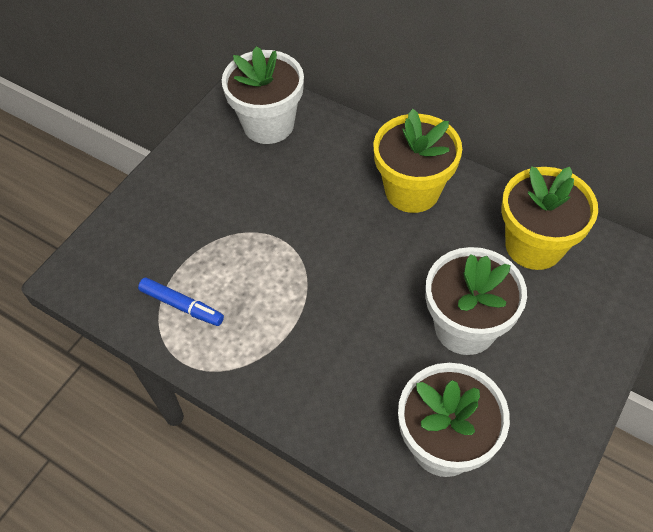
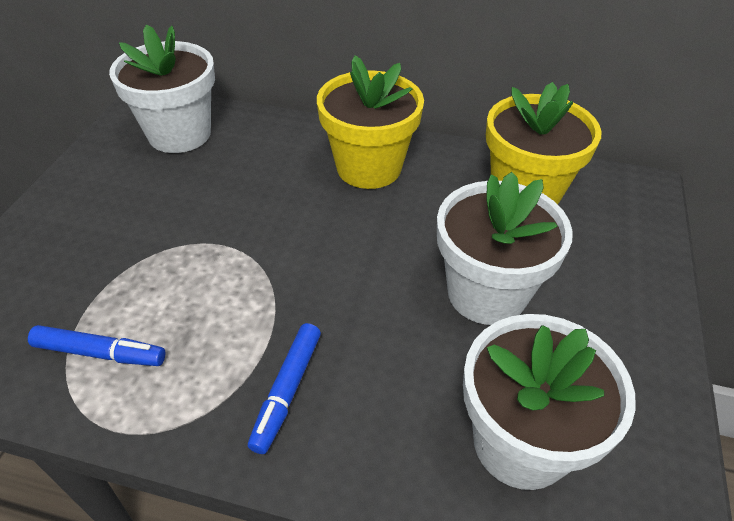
camera: 20 degrees left, 10 degrees down
none -> blue marker [248,323,321,454]

